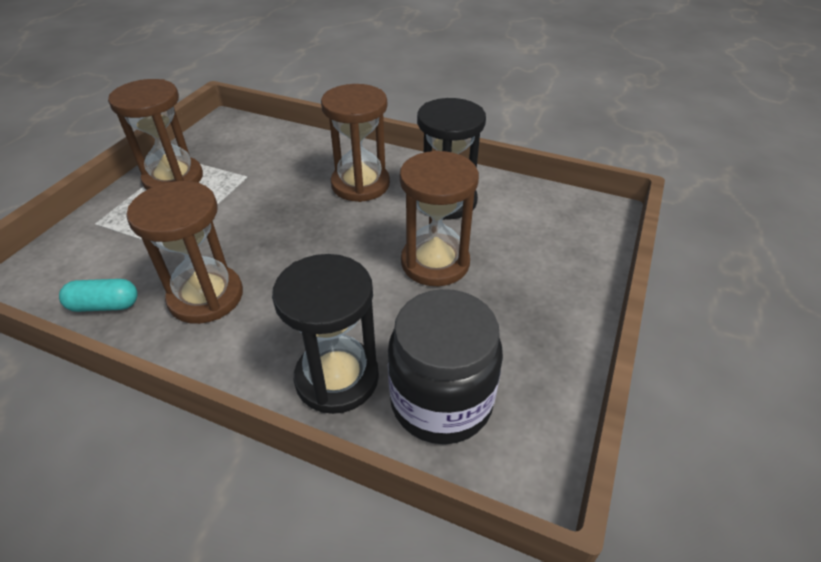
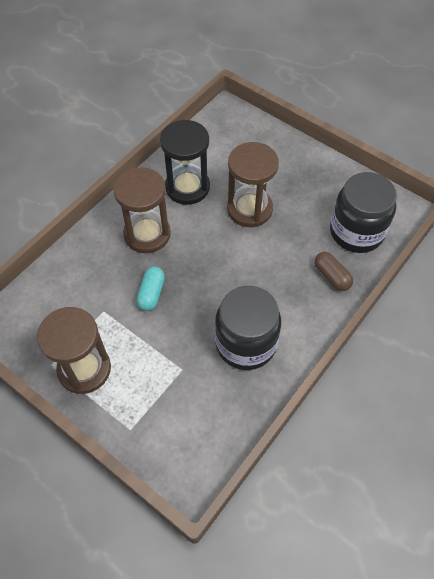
camera: 75 degrees left, 15 degrees up
turquoise capsule [59,279,138,312] -> turquoise capsule moved to [137,267,165,311]
brown hourglass [126,181,243,324] -> black jar [215,286,281,370]
black hourglass [272,254,379,414] -> brown capsule [314,252,353,291]

